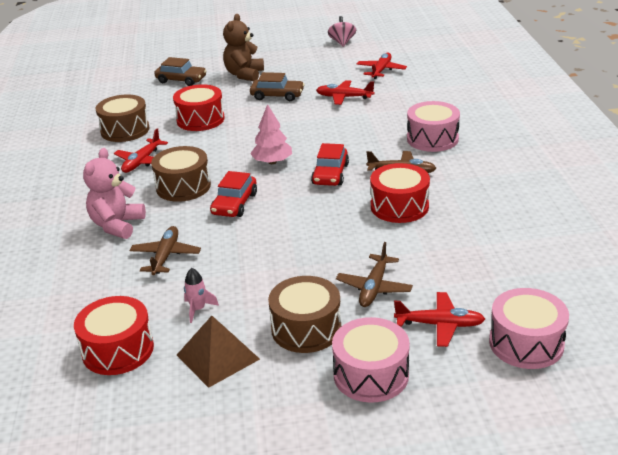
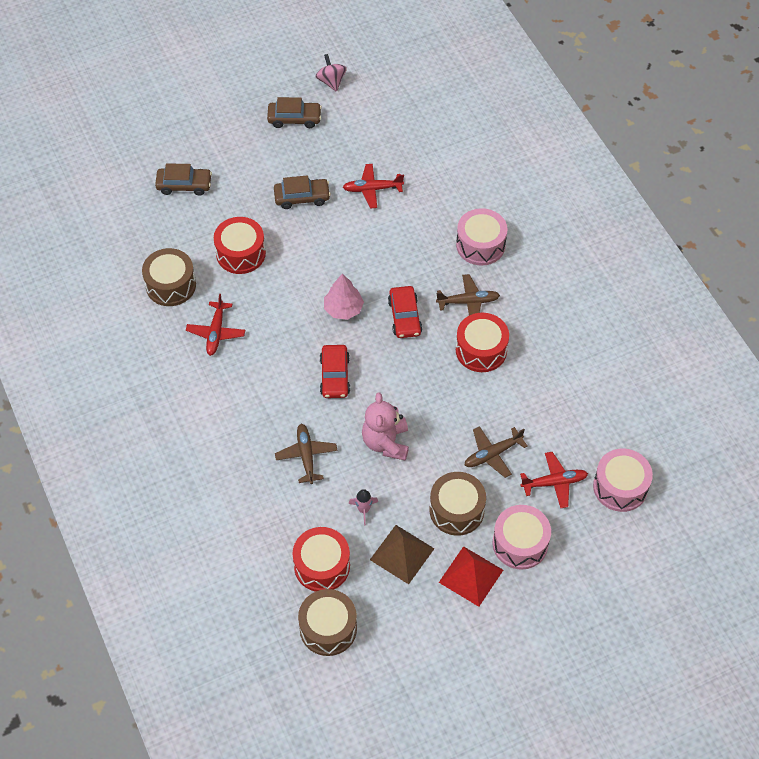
camera: 20 degrees left, 25 degrees up
pink teddy bear [83,148,146,239] -> pink teddy bear moved to [362,392,409,461]
brown drum [151,146,211,202] -> brown drum moved to [298,589,357,656]
brown teddy bear [223,14,264,81] -> none
brown plane [336,242,413,307] -> brown plane turned 60 degrees clockwise [465,426,528,478]
red plane [356,53,407,79] -> none
none -> brown car [267,97,322,128]
none -> red pyramid [439,546,503,607]

